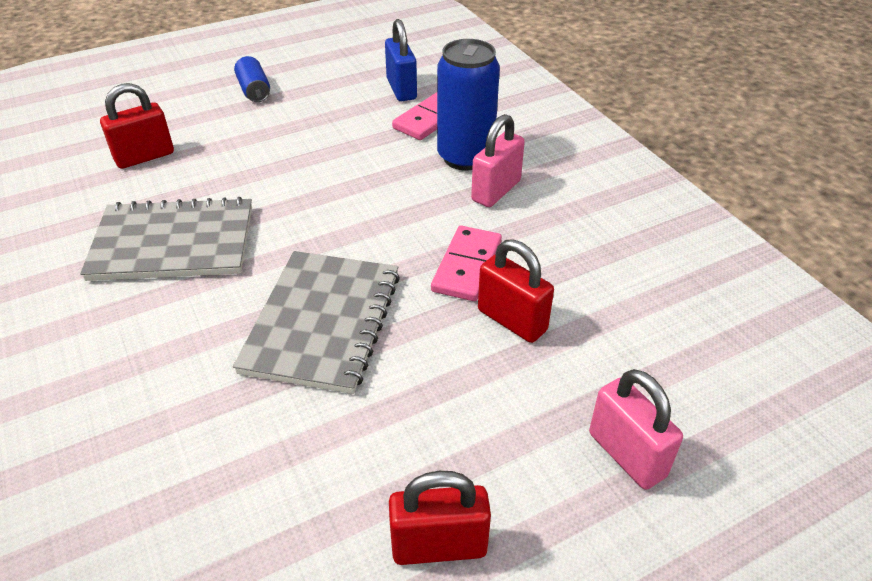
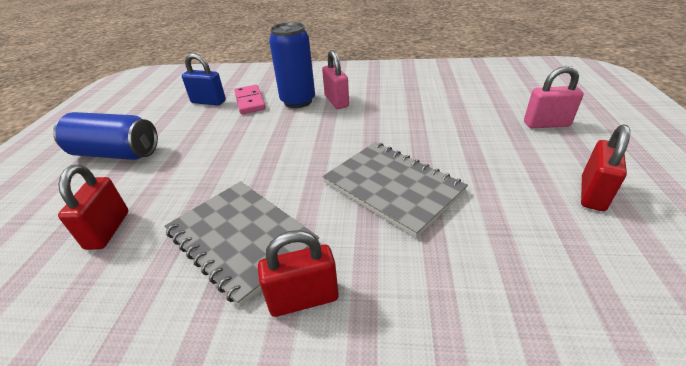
camera: 55 degrees left, 5 degrees down
grey notebook [80,197,252,281] -> grey notebook turned 75 degrees counterclockwise [164,181,319,307]
blue can [234,56,270,102] -> blue can [53,112,158,160], size x1.89
pink domino [431,226,502,301] -> none
red padlock [478,239,554,343] -> red padlock moved to [258,230,339,317]

